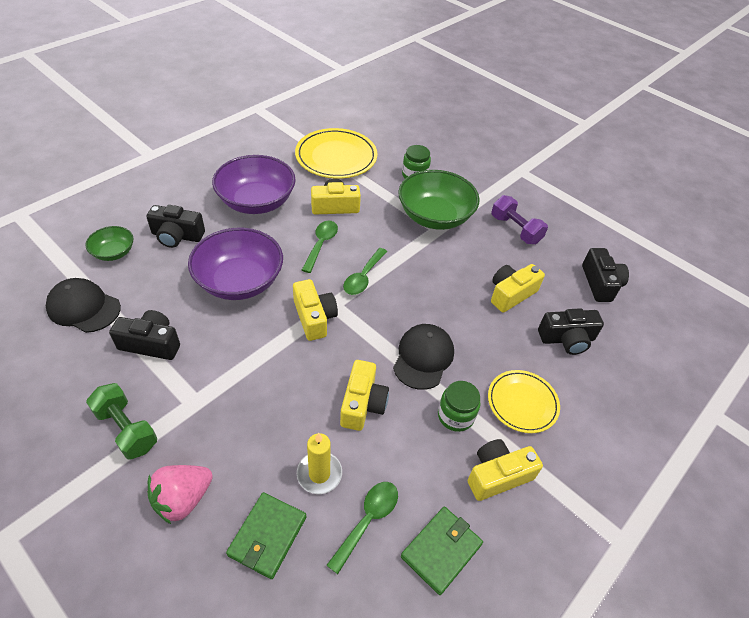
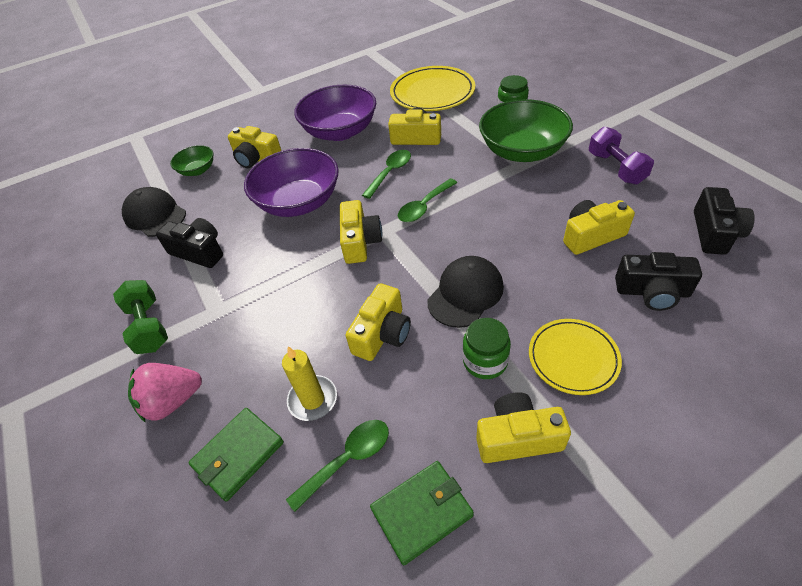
camera: 25 degrees right, 0 degrees up
black camera [146,205,205,248] -> yellow camera [228,126,281,168]

